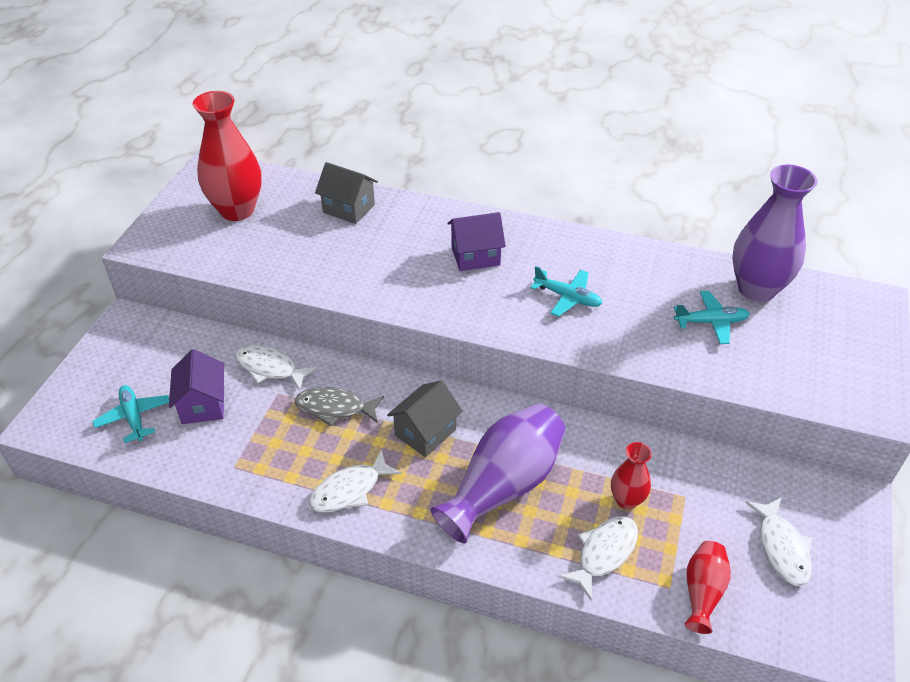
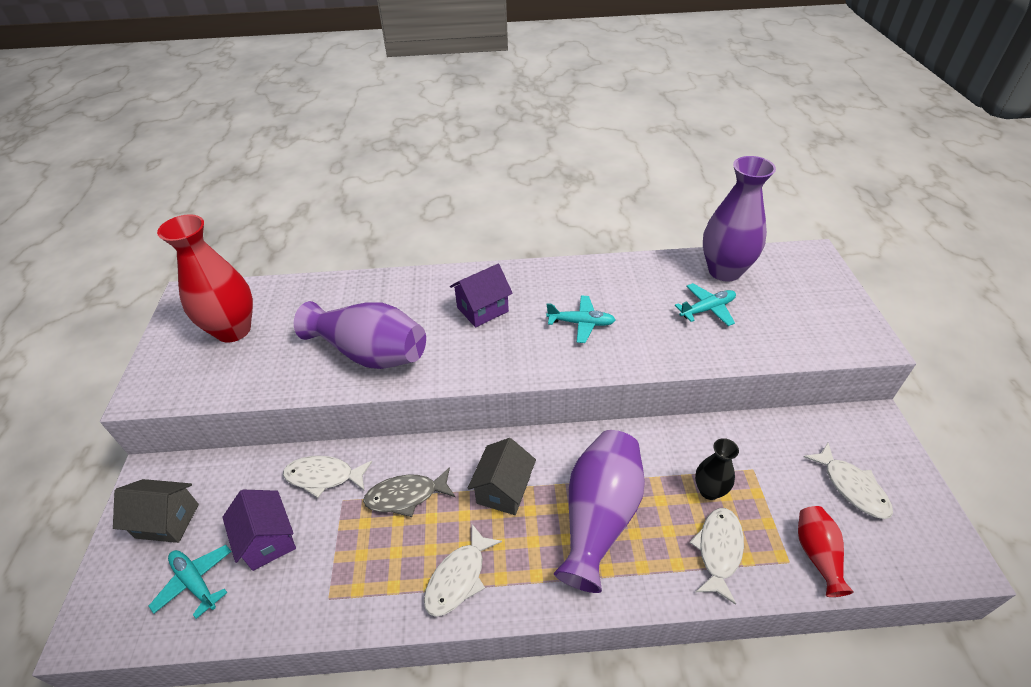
camera: 20 degrees left, 0 degrees up
grey house [315,162,378,224] -> grey house moved to [113,479,199,543]
red vase [611,442,652,510] -> black vase [695,438,739,500]
none -> purple vase [294,301,426,369]

